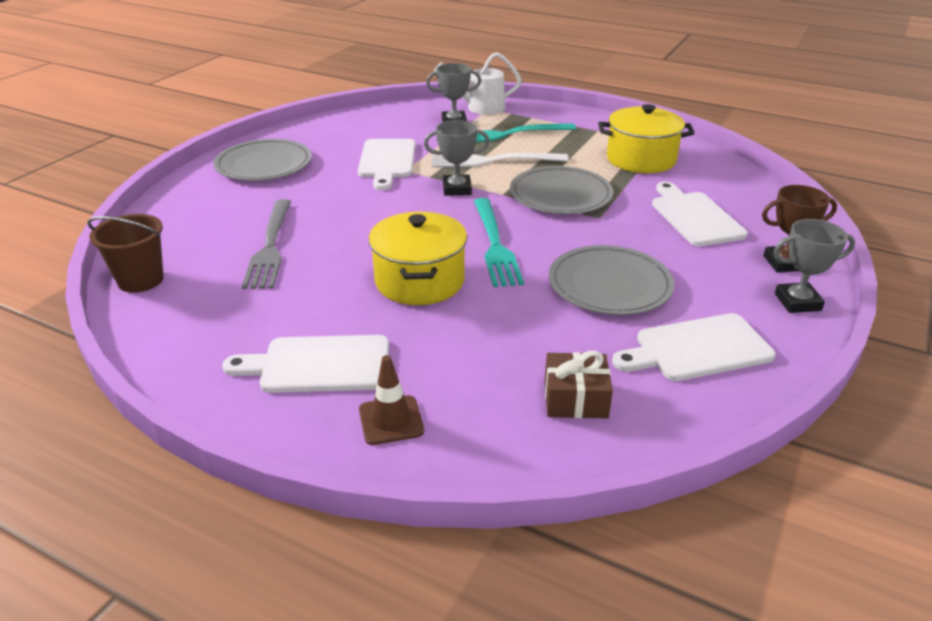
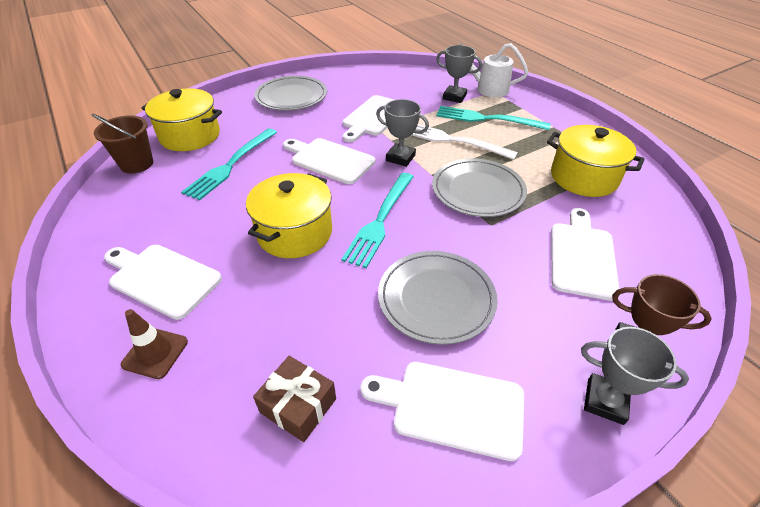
camera: 30 degrees right, 10 degrees up
grey fork [242,199,291,289] -> turquoise fork [181,129,277,200]
none -> yellow pot [142,88,222,151]
none -> white cutting board [283,138,375,184]

